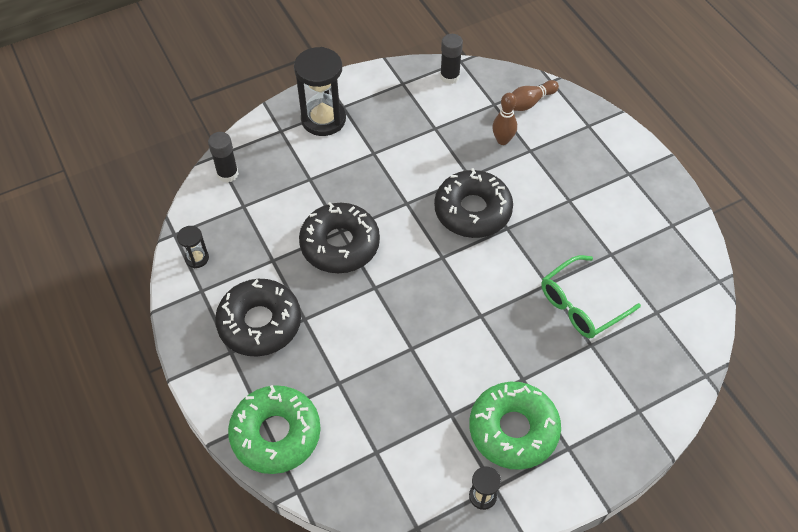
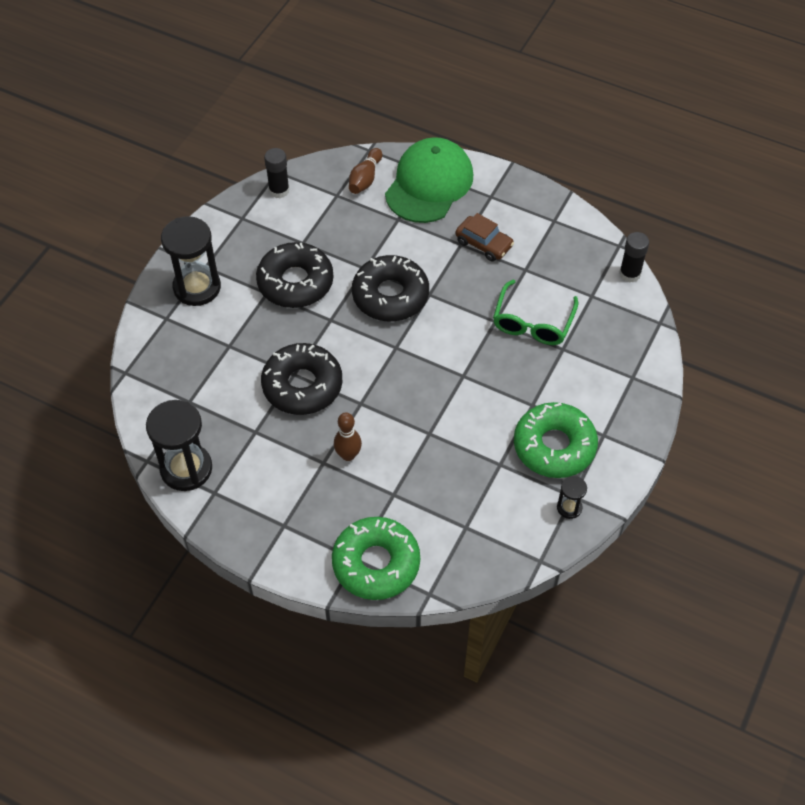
camera: 35 degrees left, 0 degrees up
black hourglass [177,226,209,268] -> black hourglass [146,400,212,491], size x2.09
black glue stick [208,132,239,183] -> black glue stick moved to [619,232,649,283]
black donut [215,279,301,357] -> black donut moved to [256,242,333,308]
brown bowling pin [492,93,517,145] -> brown bowling pin moved to [334,413,362,461]
none -> green cap [385,137,473,223]
none -> brown car [455,213,514,261]

